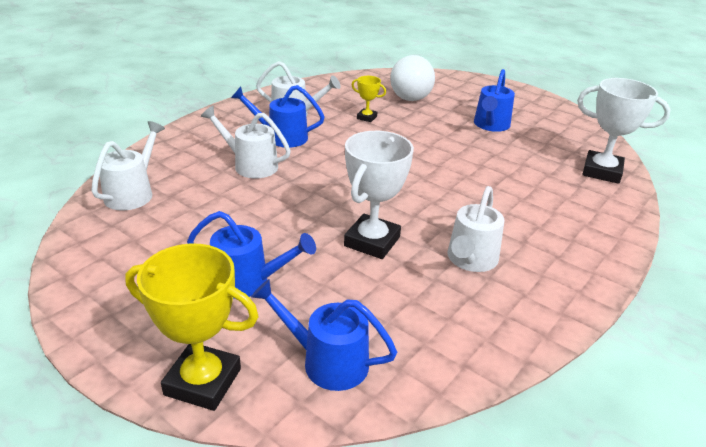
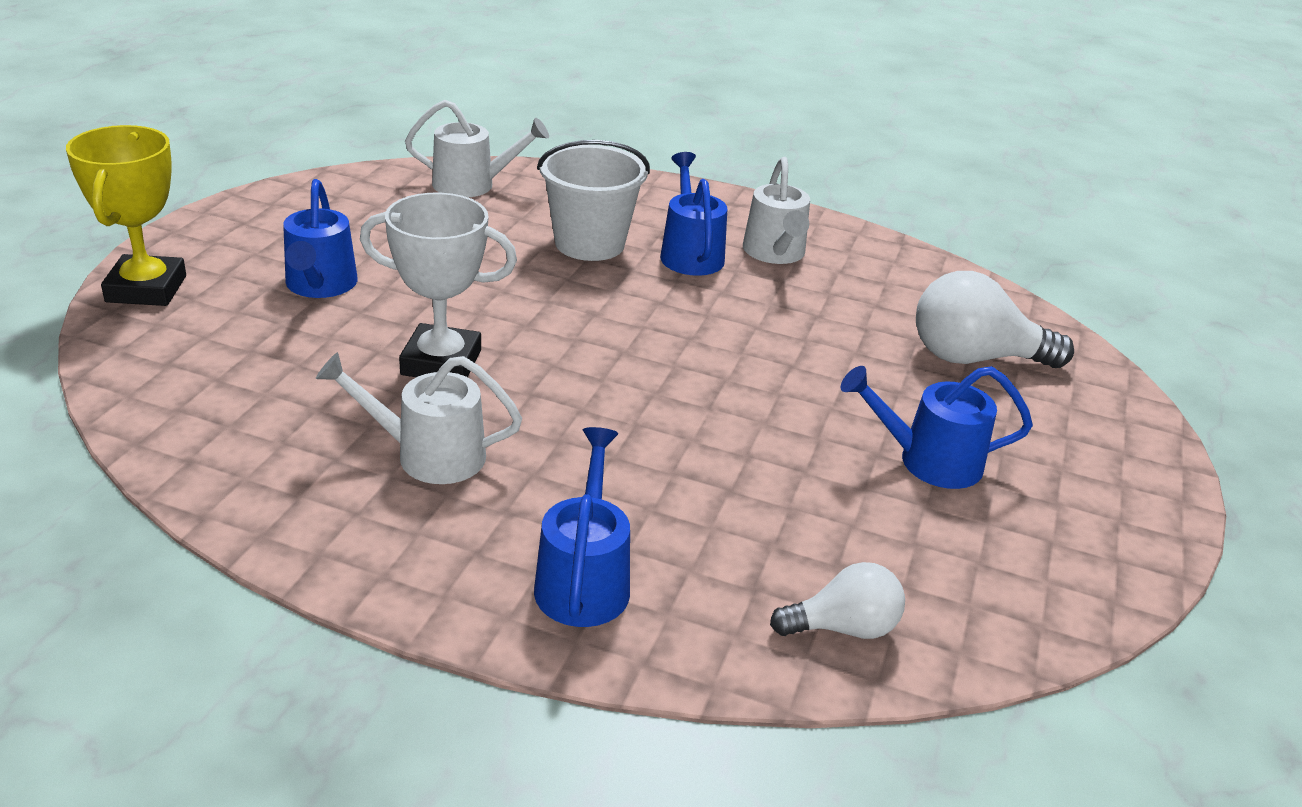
camera: 70 degrees right, 0 degrees up
white watering can [201,106,291,178] -> white bucket [537,140,650,261]
blue watering can [251,279,397,391] -> blue watering can moved to [534,427,630,627]
yellow trophy [352,76,386,122] -> none
white trophy [577,78,671,184] -> white light bulb [770,562,905,639]

